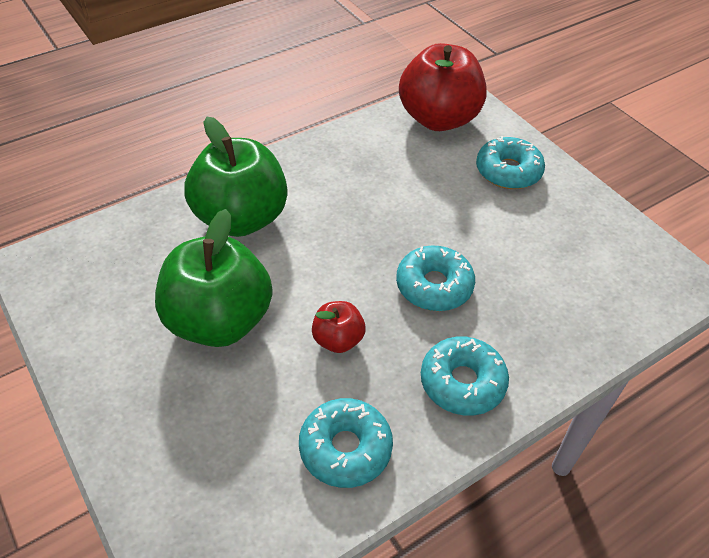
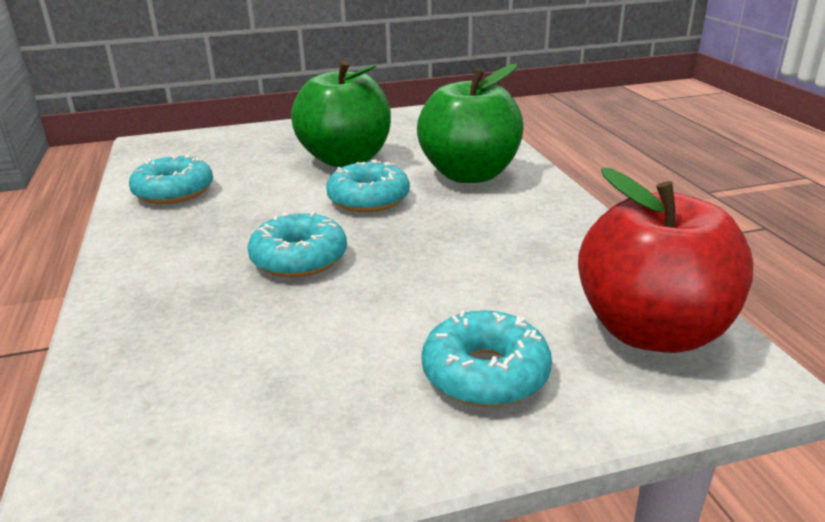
camera: 110 degrees right, 20 degrees down
red apple [312,301,366,353] -> none
turquoise donut [421,336,509,416] -> turquoise donut moved to [326,160,410,212]

